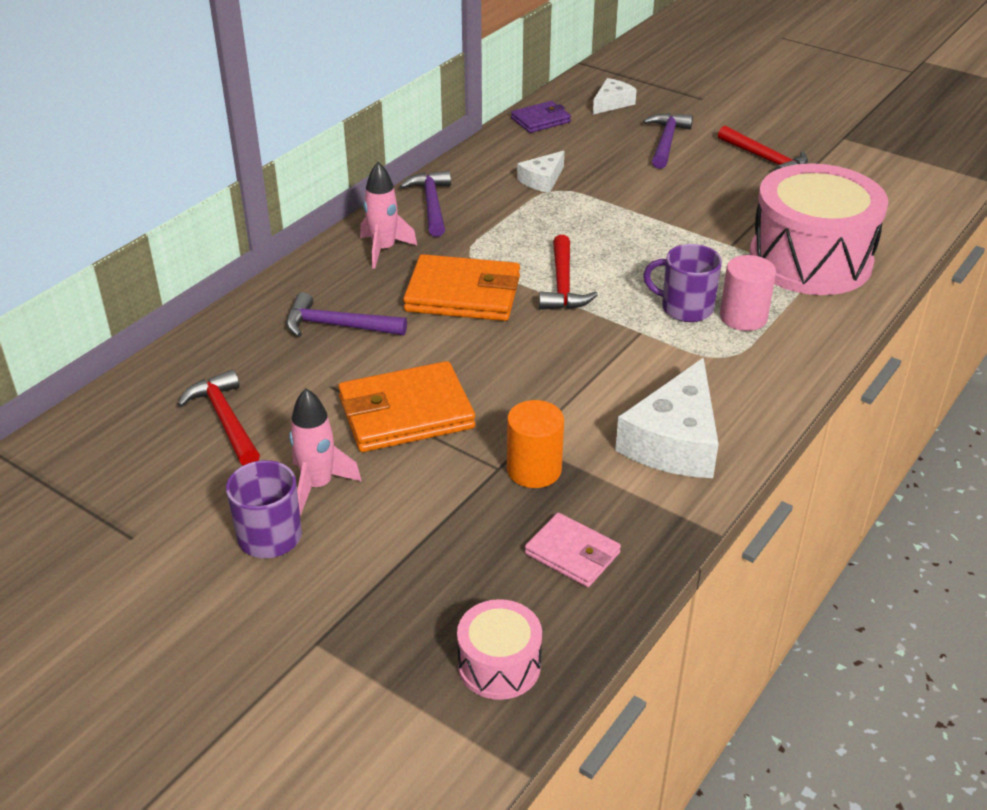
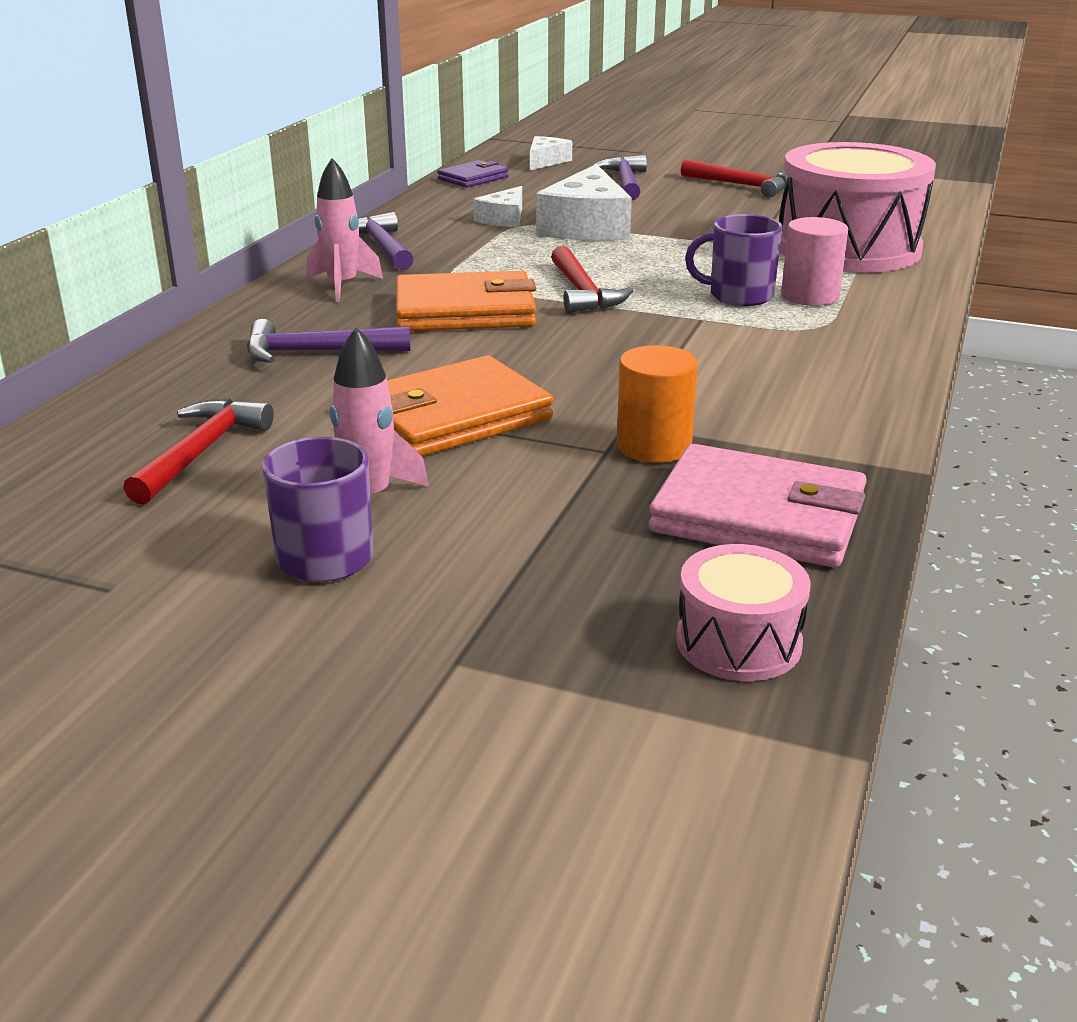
camera: 15 degrees left, 10 degrees down
red hammer [177,369,260,466] -> red hammer turned 60 degrees clockwise [123,399,274,505]
pink wallet [525,512,621,587] -> pink wallet [649,444,867,567], size x1.74
white cheese [615,358,719,478] -> white cheese moved to [536,164,632,241]

